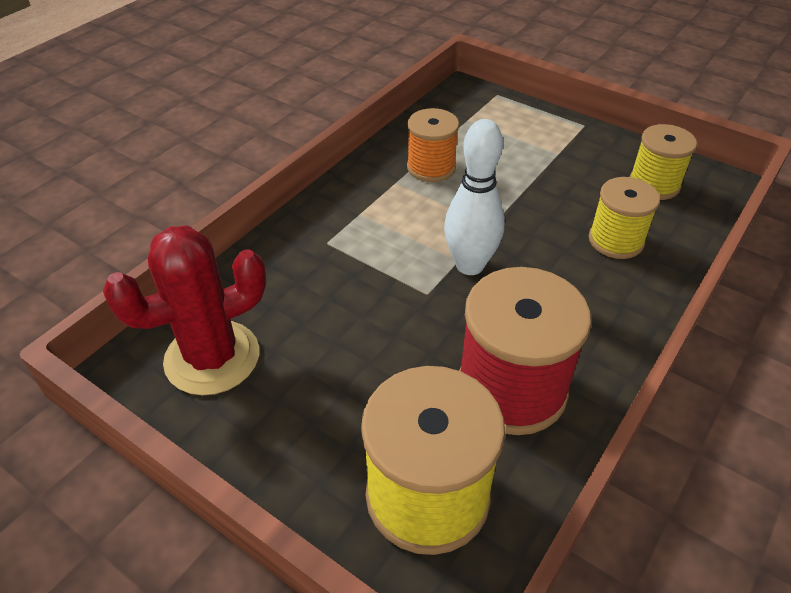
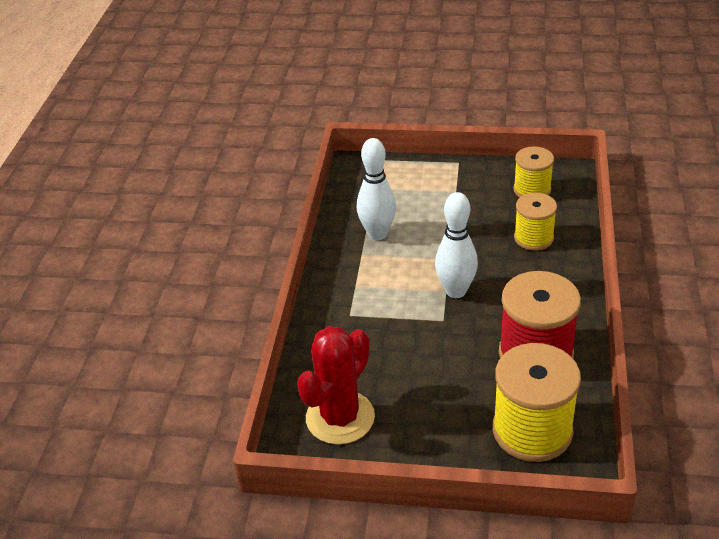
camera: 25 degrees left, 5 degrees down
orange spool [407,108,459,182] -> white bowling pin [357,138,396,240]

